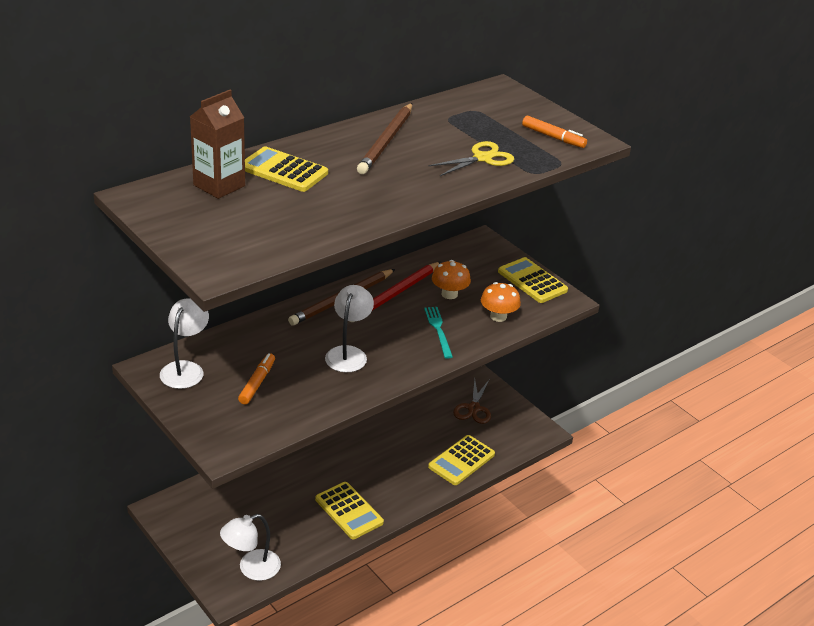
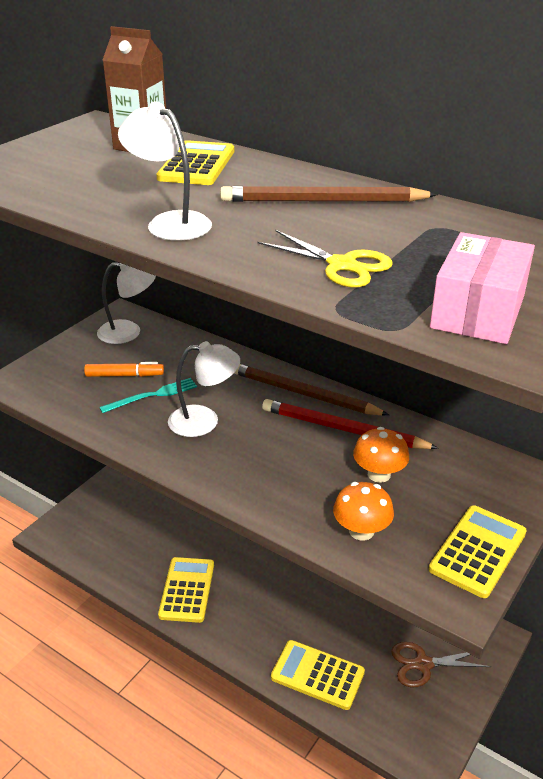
camera: 75 degrees right, 0 degrees up
white lamp [220,514,281,581] -> white lamp moved to [118,102,212,241]
yellow calculator [315,482,384,539] -> yellow calculator turned 150 degrees clockwise [158,557,214,623]
turquoise fork [424,307,453,359] -> turquoise fork moved to [99,378,197,413]
orange marker [522,116,587,148] -> pink box [430,232,535,344]

